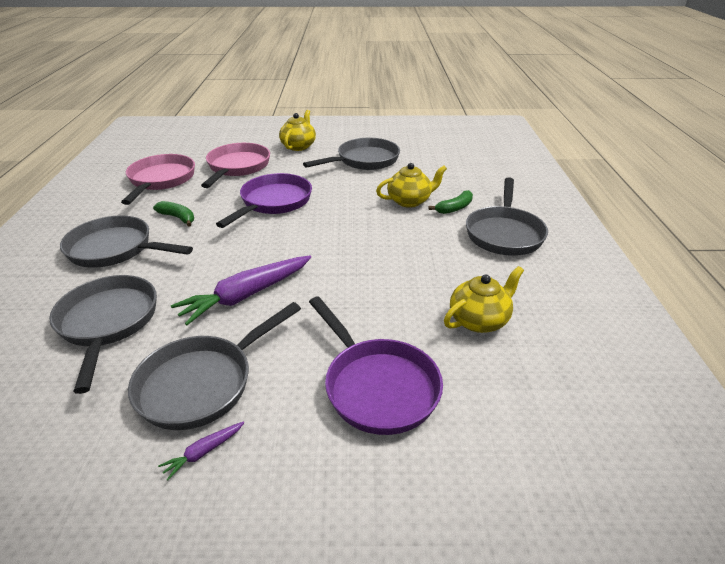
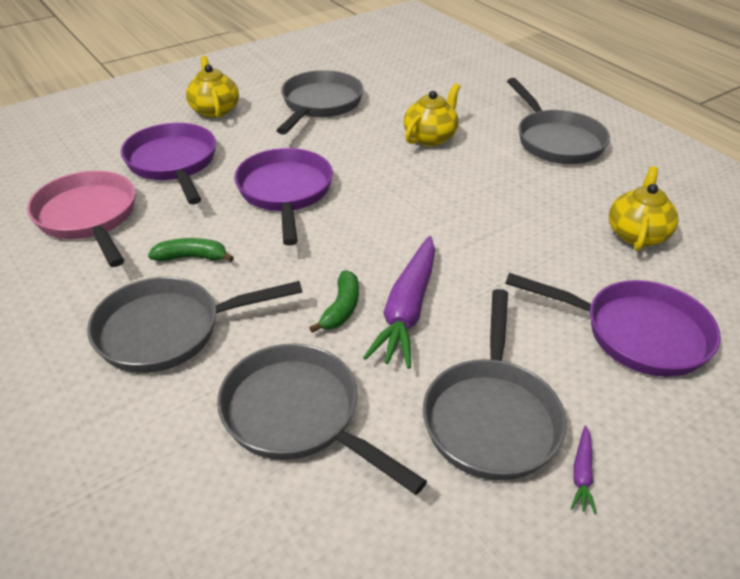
camera: 35 degrees left, 5 degrees up
pink pan [201,143,270,188] -> purple pan [121,123,216,204]
green banana [429,190,473,214] -> green banana moved to [309,271,359,333]

